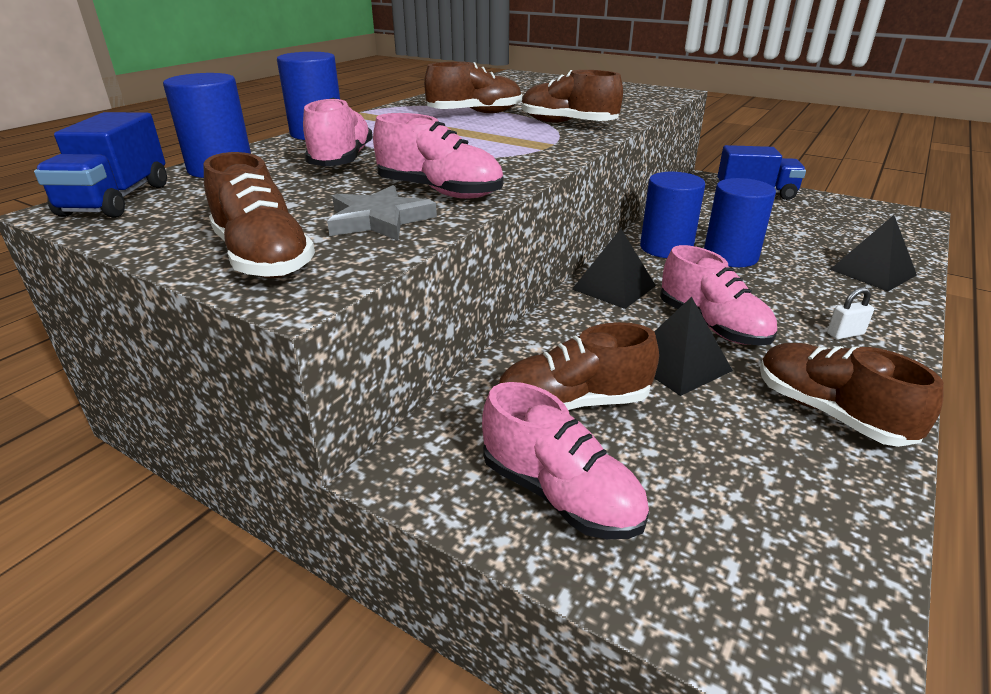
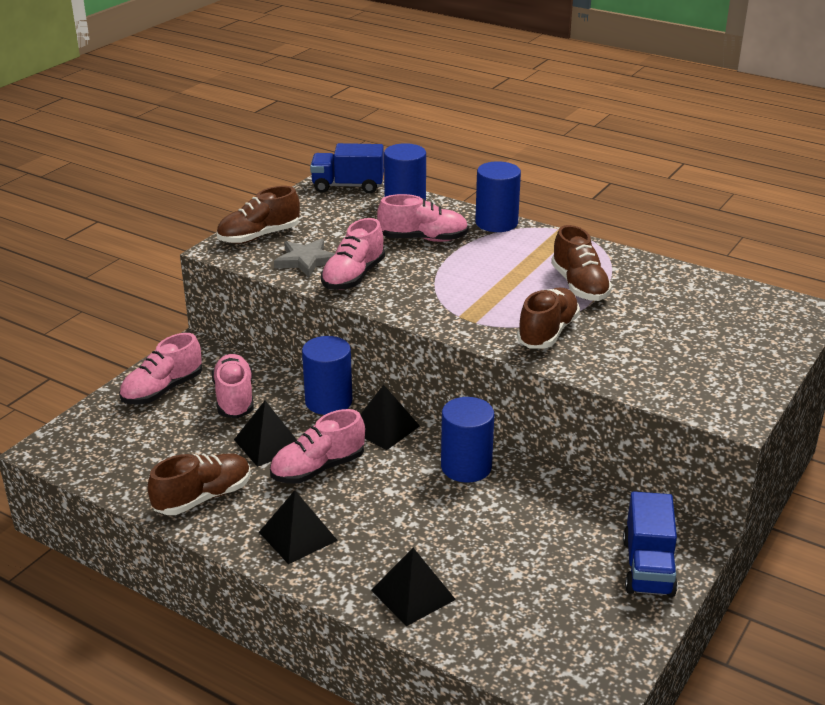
camera: 90 degrees right, 0 degrees up
brown shoe [498,322,659,410] -> pink shoe [212,354,254,418]
blue cylinder [704,178,776,267] -> blue cylinder moved to [302,336,352,415]
white padlock [827,287,874,339] -> black pyramid [259,490,338,564]

